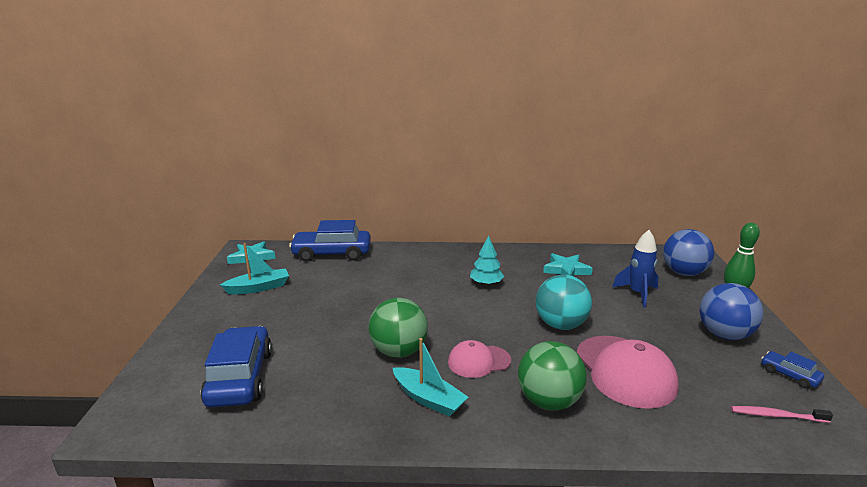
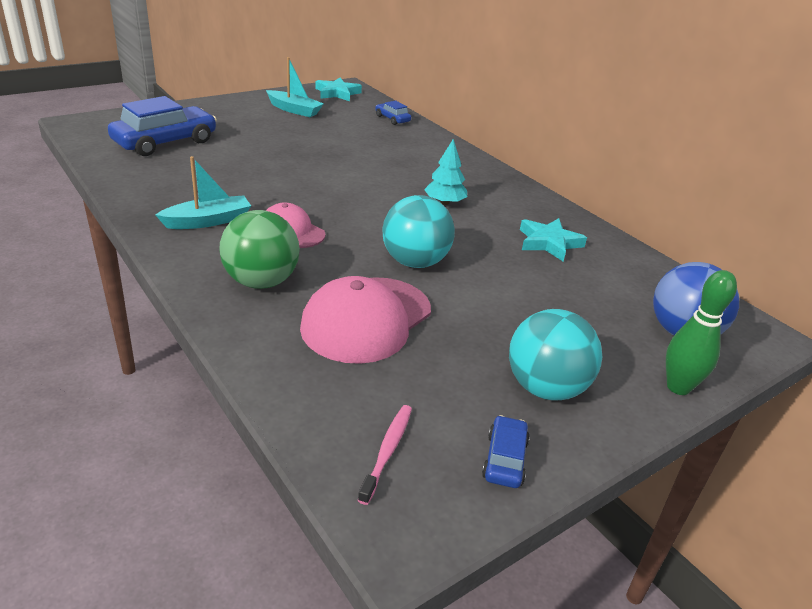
camera: 50 degrees right, 10 degrees up
blue car [289,220,371,262] -> blue car [375,101,411,125], size x0.47
green ball [368,298,428,358] -> none
turquoise boat [393,338,468,417] -> turquoise boat turned 120 degrees counterclockwise [155,156,251,229]
blue rocket [612,230,659,308] -> none
blue ball [700,283,764,340] -> turquoise ball [509,309,602,401]
pink toothbrush [731,406,833,423] -> pink toothbrush turned 45 degrees clockwise [358,405,412,505]

